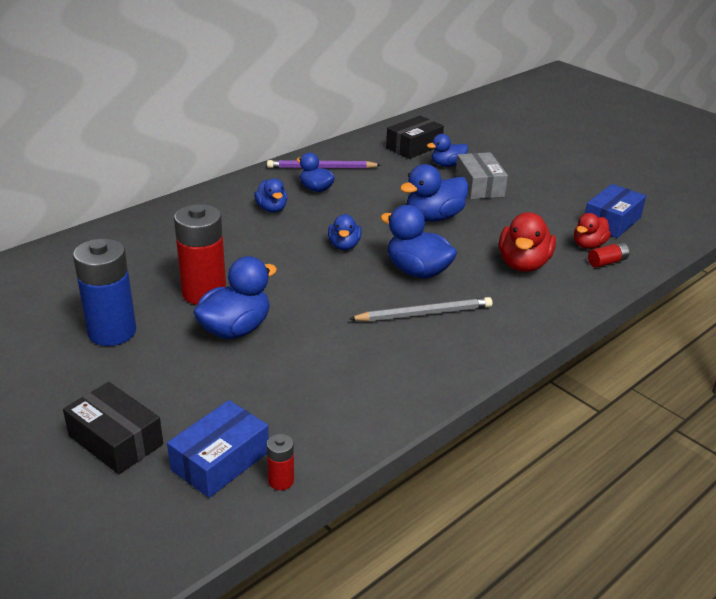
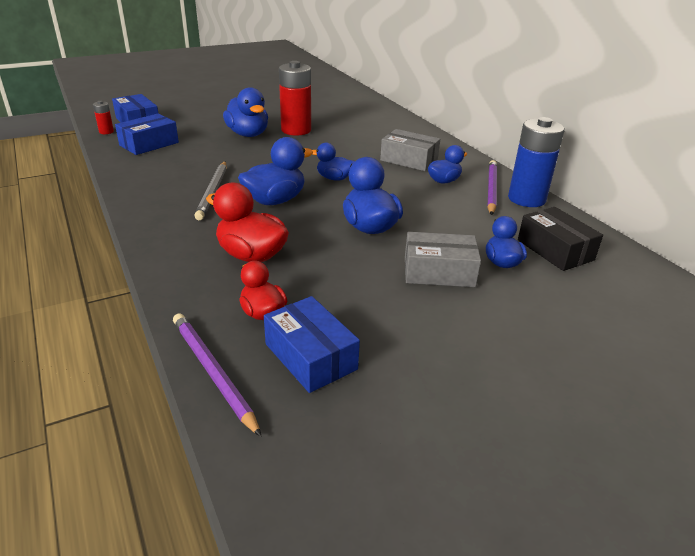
camera: 105 degrees right, 0 degrees up
black box [63,382,163,474] -> none
blue battery [73,238,136,346] -> blue battery moved to [508,117,565,207]
blue duck [254,178,287,212] -> grey box [380,129,440,171]
red battery [588,242,629,268] -> none
none -> blue box [115,114,179,155]
none -> purple pencil [173,313,262,437]

